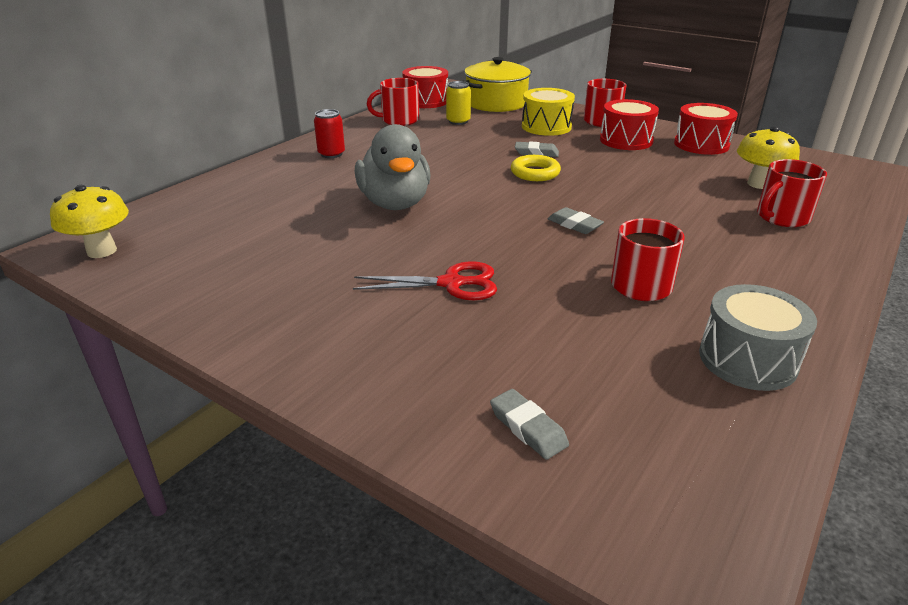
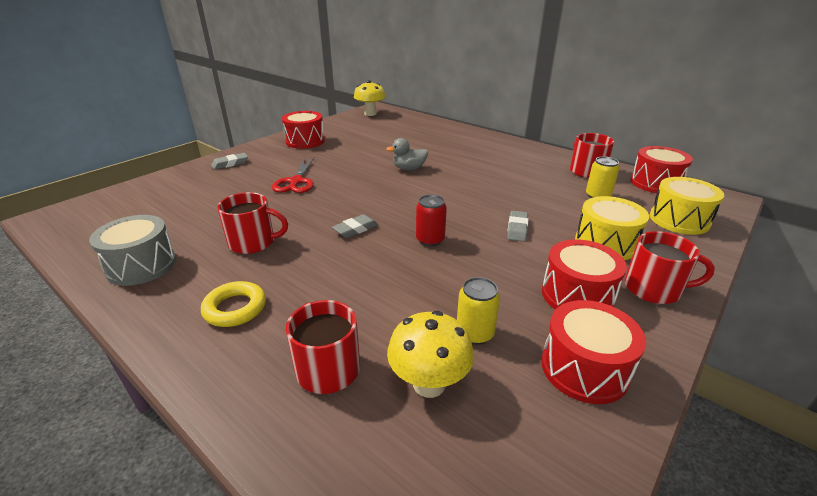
camera: 95 degrees right, 0 degrees up
red can [314,109,345,158] -> red can moved to [416,195,447,246]
grey duck [355,124,430,210] -> grey duck [386,138,428,170], size x0.53
yellow pot [463,57,532,112] -> yellow drum [650,177,724,235]
grey eraser [490,389,569,460] -> grey eraser moved to [211,153,248,170]
yellow ring [511,155,561,181] -> yellow ring moved to [201,281,266,327]
none -> red drum [282,111,325,149]
none -> yellow can [457,277,500,345]

